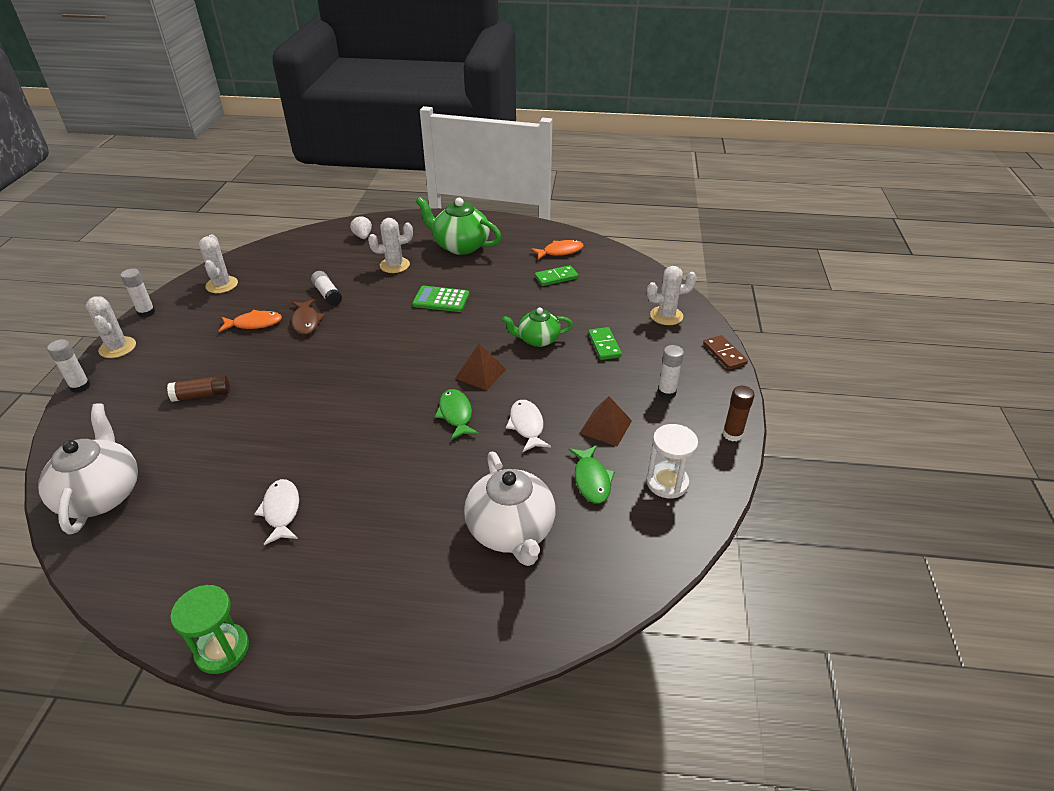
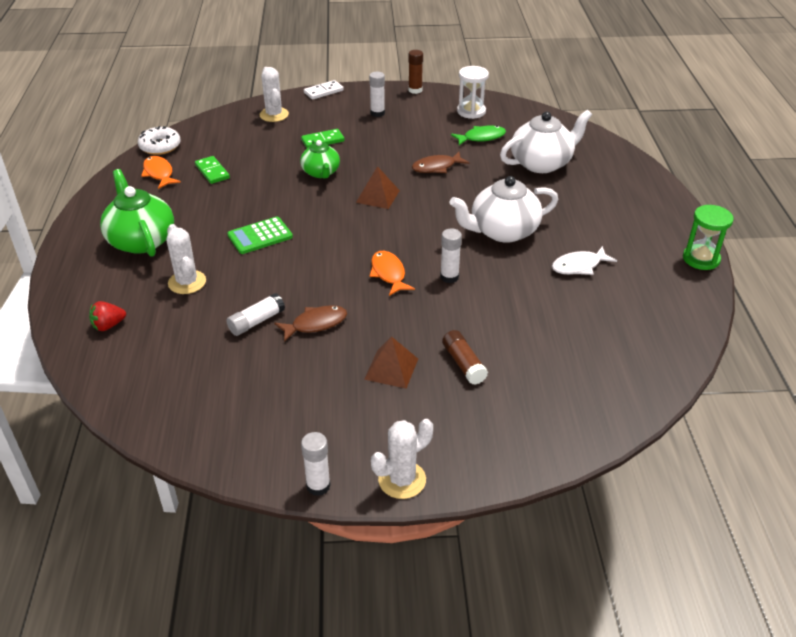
camera: 100 degrees left, 0 degrees up
white teapot [38,403,138,534] -> white teapot moved to [450,176,558,243]
white glue stick [47,339,91,393] -> white glue stick moved to [440,228,462,283]
white cactus [199,234,238,293] -> none
orange fish [219,310,282,332] -> orange fish moved to [370,251,415,296]
white strawberry [350,215,372,239] -> red strawberry [89,301,126,331]
green calculator [412,286,469,312] -> green calculator turned 60 degrees clockwise [227,217,293,254]
green teapot [416,197,501,255] -> green teapot turned 135 degrees clockwise [100,169,174,257]
green fish [435,389,479,440] -> none
white fish [506,400,551,452] -> brown fish [412,152,469,173]
brown pyramid [580,396,632,446] -> brown pyramid moved to [364,336,418,389]
brown domino [703,335,748,369] -> white domino [304,80,344,100]
none -> white donut [138,126,181,155]

